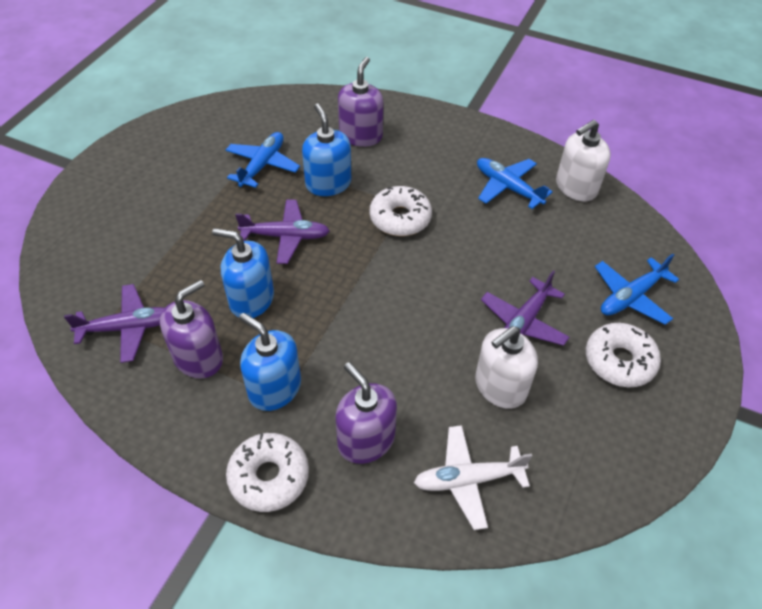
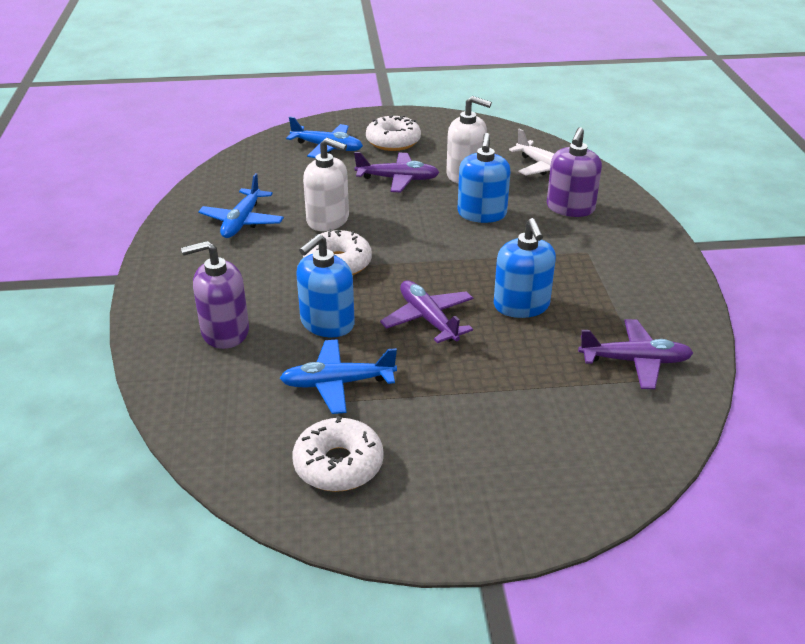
camera: 120 degrees left, 15 degrees down
purple plane [64,284,165,363] -> purple plane turned 135 degrees clockwise [578,319,693,389]
purple soap dispenser [160,280,223,379] -> none
white donut [226,433,309,512] -> white donut moved to [293,416,384,492]
blue soap dispenser [239,313,301,411] -> blue soap dispenser moved to [458,133,511,223]
white soap dispenser [556,120,611,202] -> white soap dispenser moved to [303,138,349,231]

